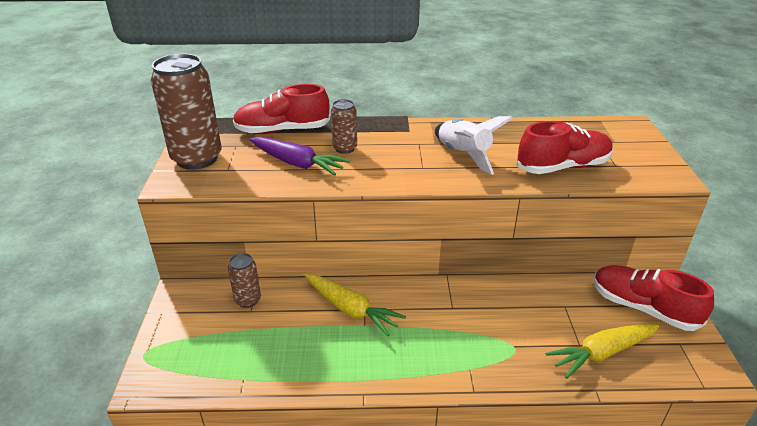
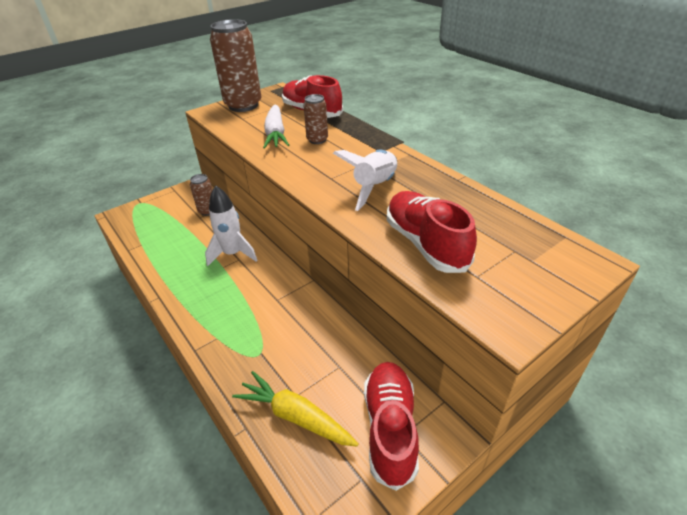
camera: 55 degrees right, 5 degrees up
purple carrot [249,137,350,176] -> white carrot [263,105,289,148]
yellow carrot [304,274,406,336] -> white rocket [205,185,257,266]
red shoe [517,121,613,174] -> red shoe turned 150 degrees counterclockwise [387,191,477,273]

